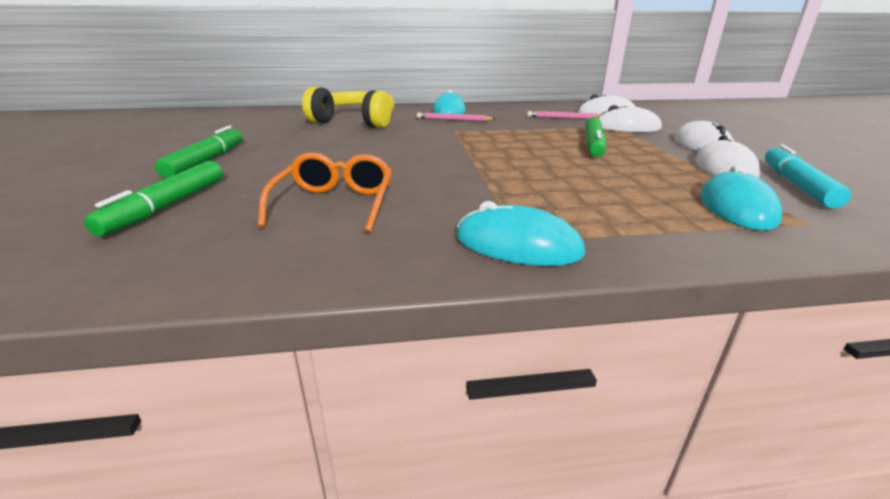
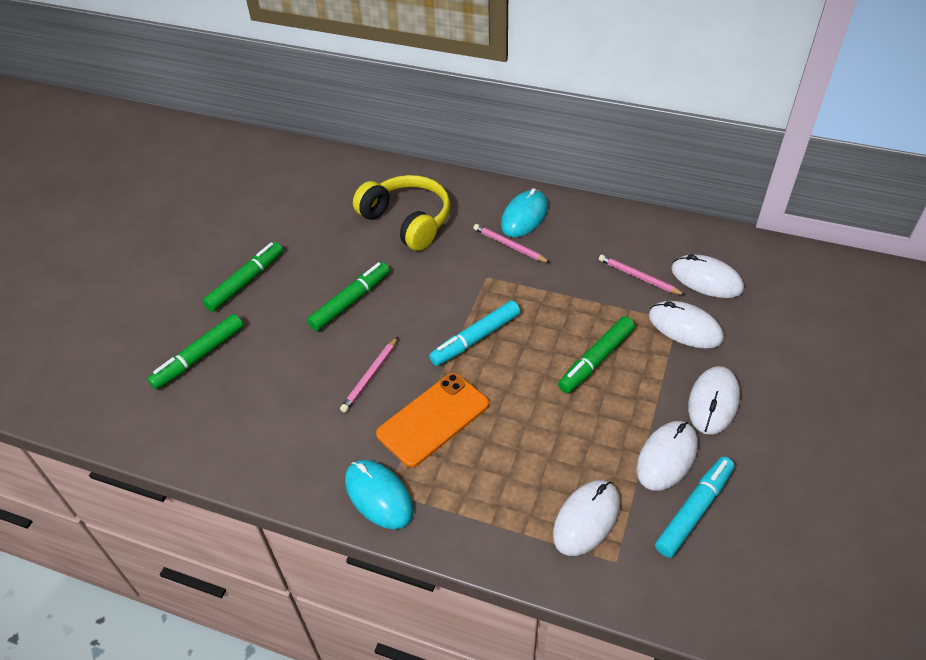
camera: 30 degrees right, 20 degrees up
orange glasses [258,152,392,232] -> none
turquoise mouse [700,165,782,231] -> white mouse [553,480,620,556]
none -> green marker [307,262,390,331]
none -> pink pencil [340,337,398,413]
none -> orange phone [376,373,489,467]
none -> turquoise marker [429,300,520,366]

